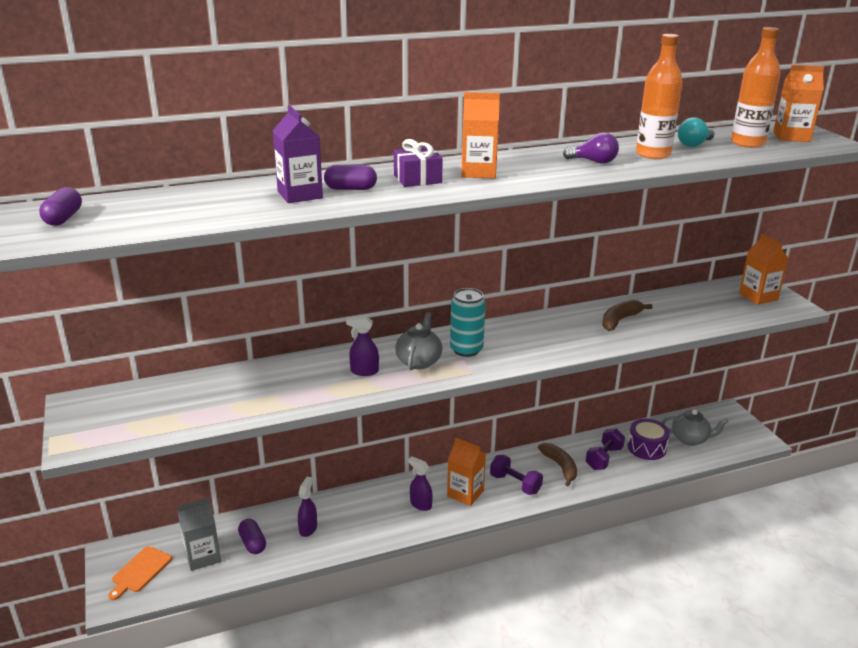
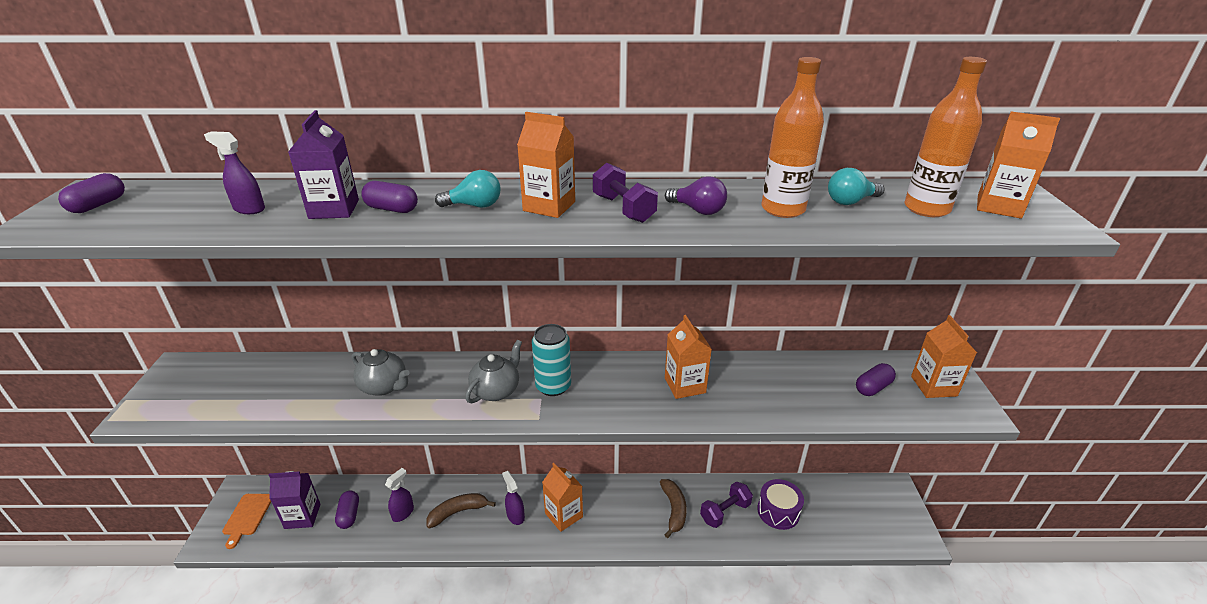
camera: 20 degrees right, 5 degrees up
orange cutting board [108,546,172,600] -> orange cutting board turned 45 degrees counterclockwise [222,494,271,549]
grey carton [178,498,221,571] -> purple carton [269,471,321,529]
purple spray bottle [346,316,379,376] -> purple spray bottle moved to [204,131,265,214]
purple gift [394,139,443,187] -> turquoise light bulb [435,170,501,208]
purple dumbbell [490,455,543,495] -> purple dumbbell moved to [593,163,658,223]
brown banana [602,300,652,331] -> brown banana moved to [426,493,496,528]
grey teapot [662,409,728,446] -> grey teapot moved to [351,349,410,396]
none -> orange carton [665,315,712,399]
none -> purple capsule [856,363,896,396]

